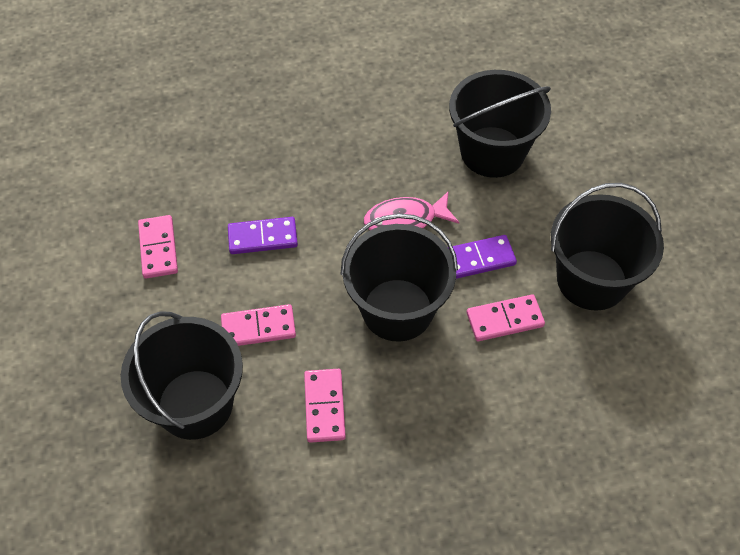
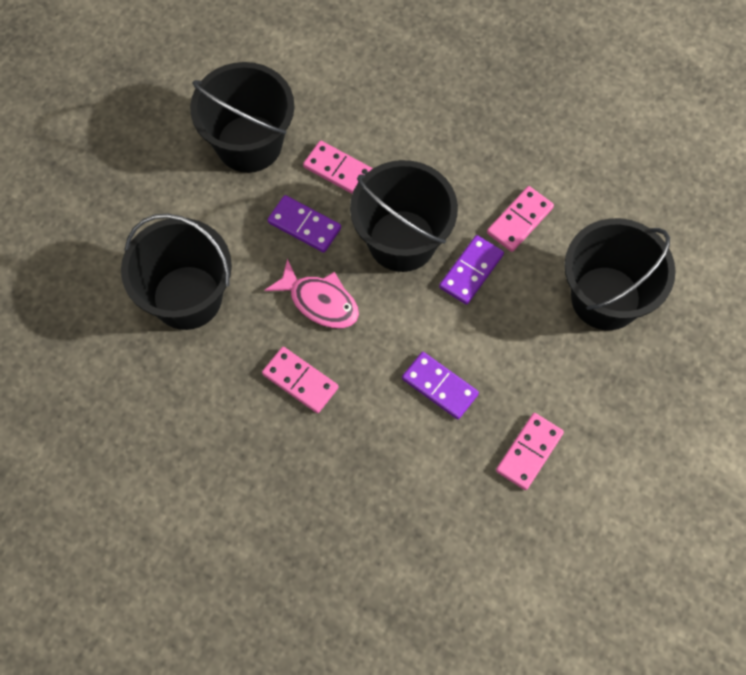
camera: 135 degrees left, 10 degrees up
pink domino [221,304,296,346] -> pink domino moved to [262,347,339,413]
none -> purple domino [439,235,504,305]

